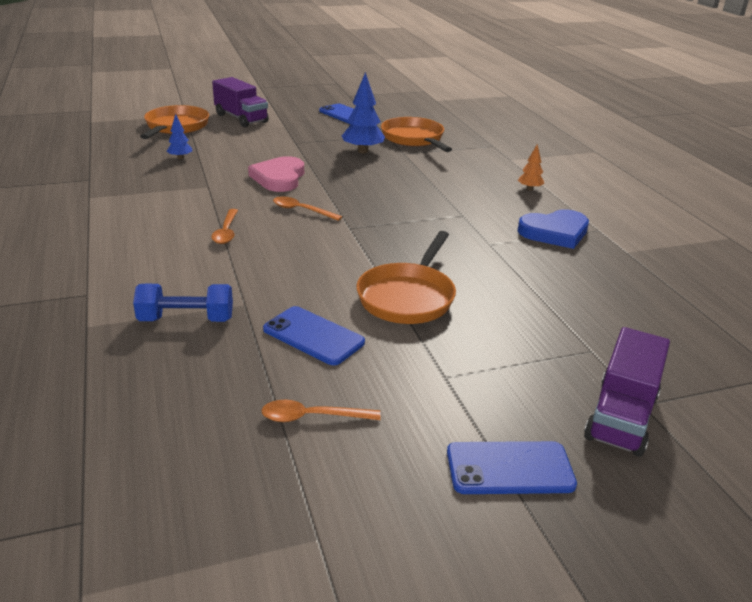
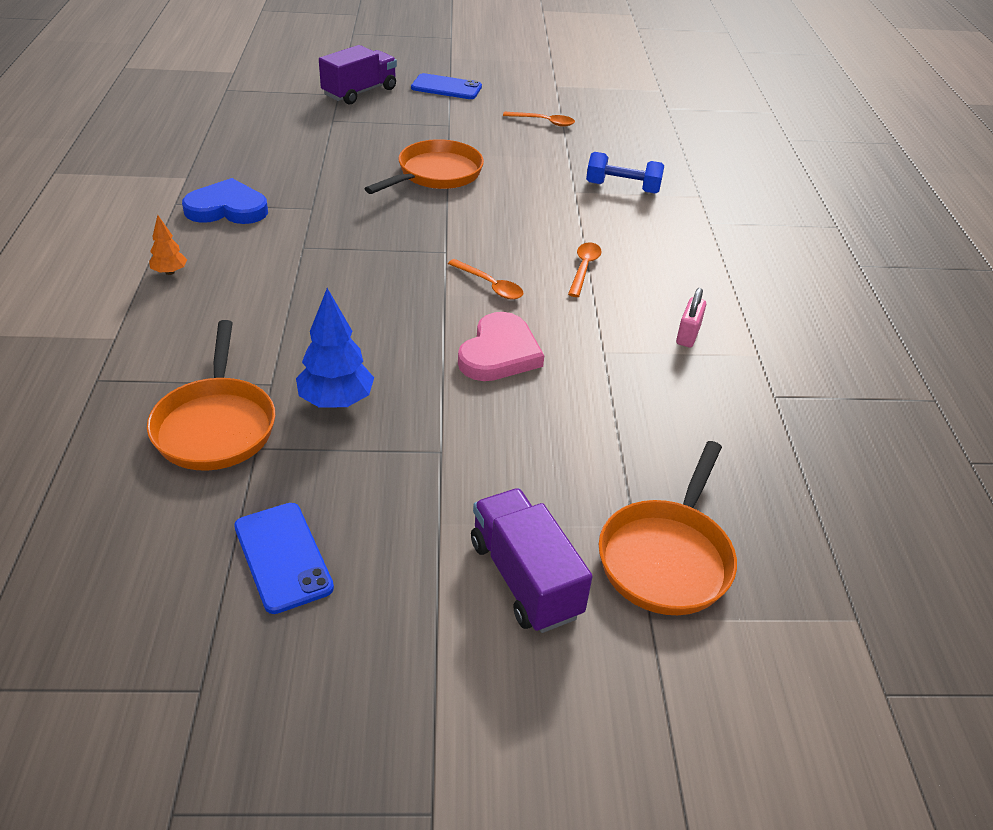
camera: 165 degrees left, 10 degrees up
blue tree [167,114,192,159] -> none
blue phone [263,306,365,365] -> none
none -> pink padlock [676,288,706,347]

